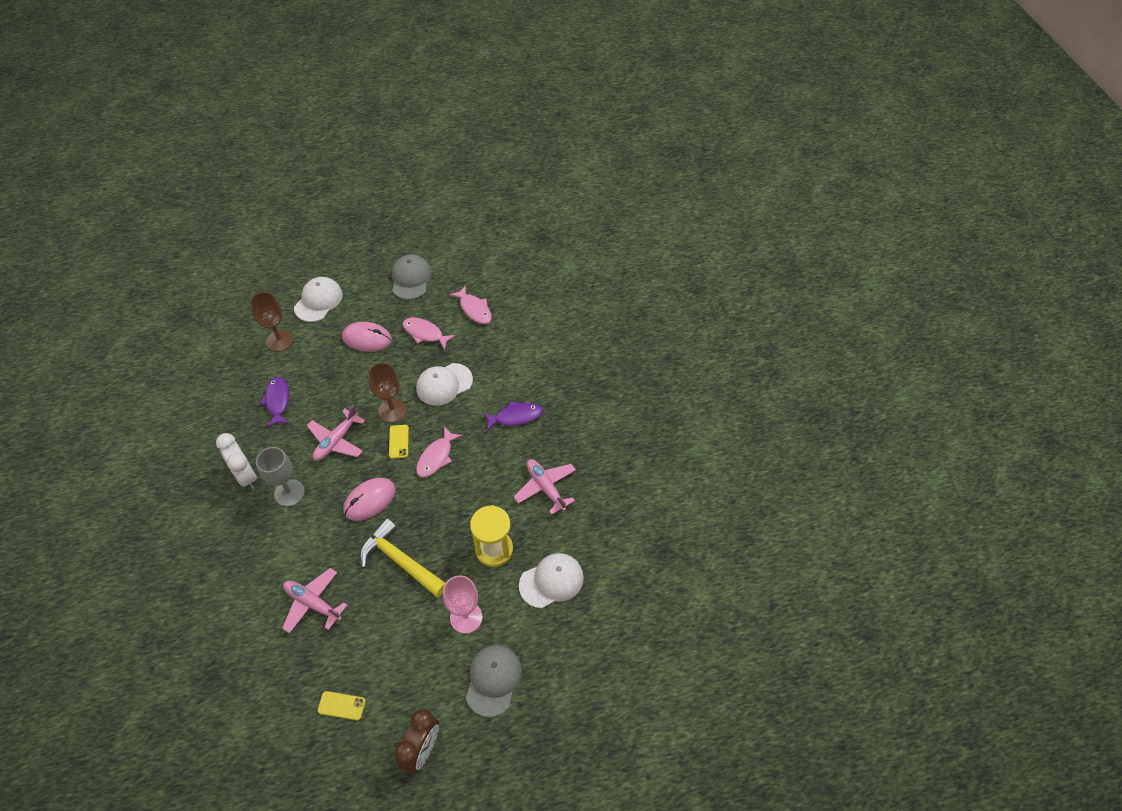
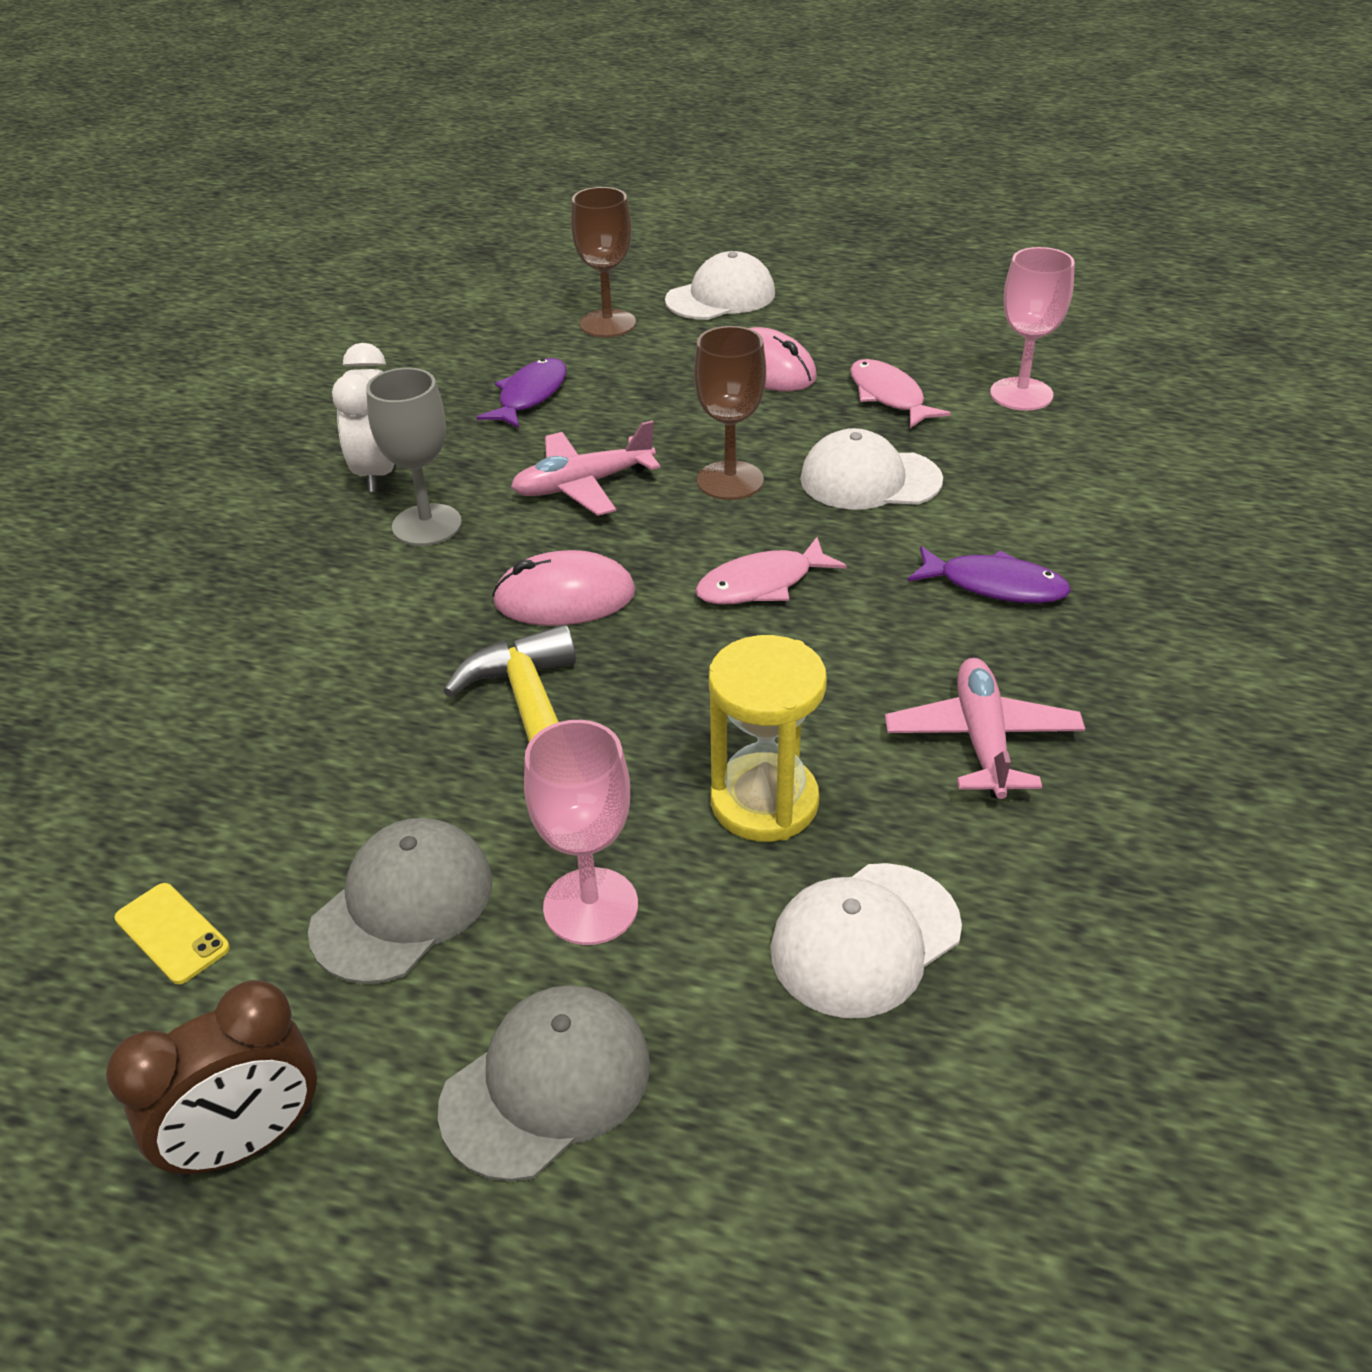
camera: 35 degrees right, 15 degrees down
pink plane [282,568,348,634] -> none
yellow phone [389,425,409,459] -> none
grey cap [392,255,431,300] -> grey cap moved to [308,818,493,984]
pink fish [449,285,492,324] -> pink goblet [990,247,1075,411]
white cap [519,553,584,608] -> white cap turned 135 degrees clockwise [770,863,962,1018]

